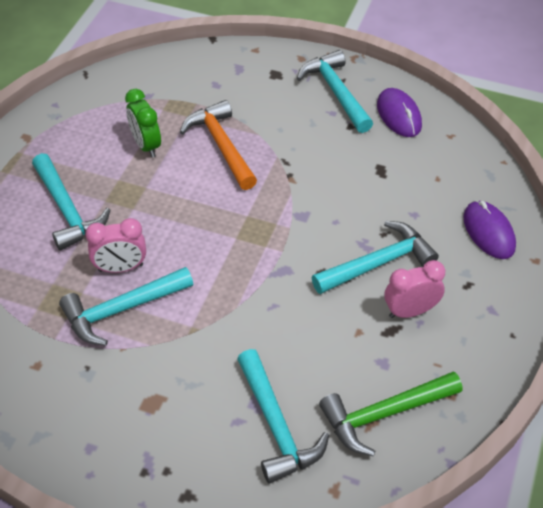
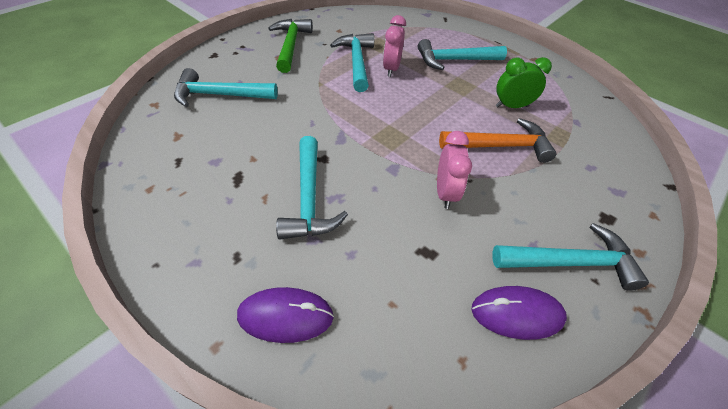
camera: 110 degrees right, 0 degrees up
green hammer [319,371,462,456] -> green hammer moved to [268,19,313,73]
pink clock [384,260,445,318] -> pink clock moved to [437,131,472,209]

